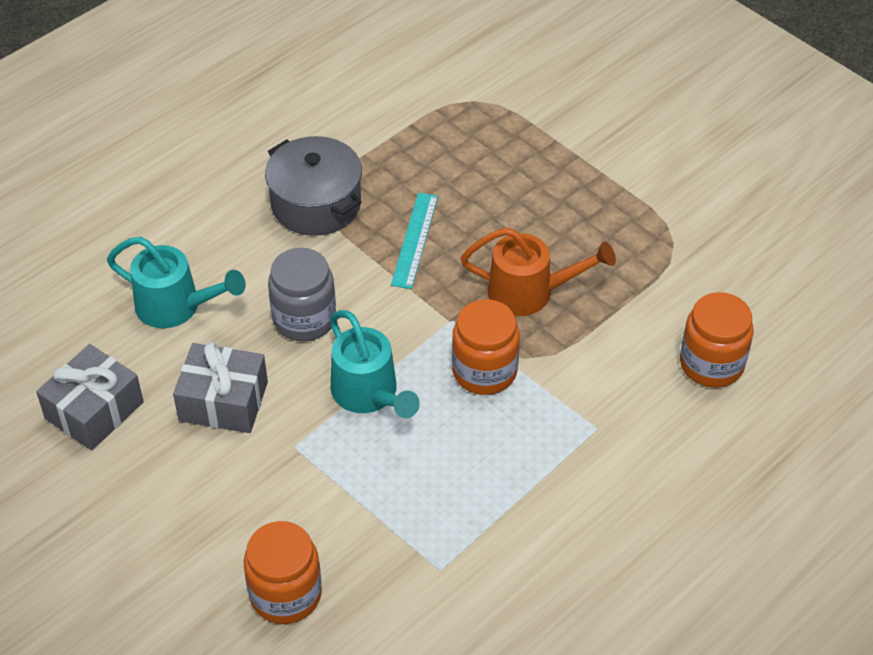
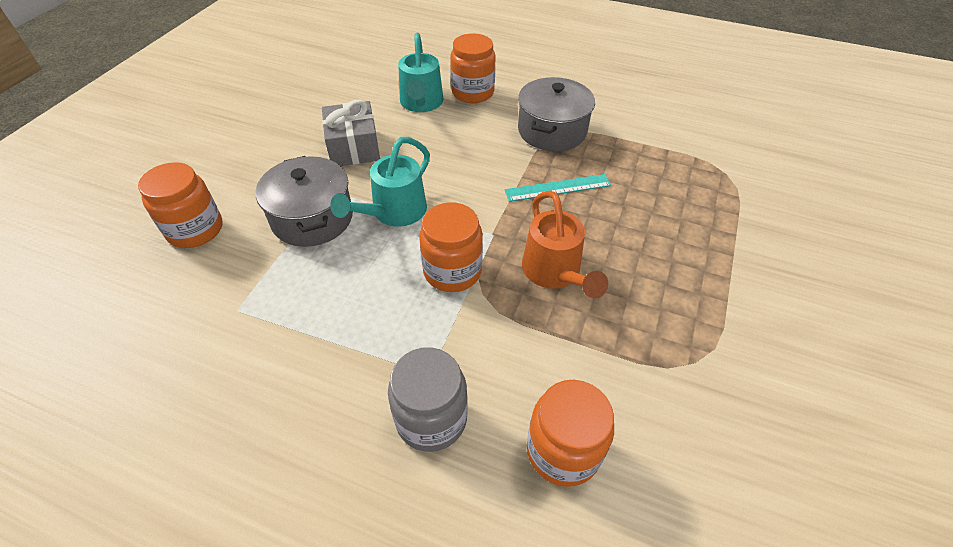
camera: 65 degrees right, 0 degrees up
grey gift [36,344,144,450] -> none
grey jar [268,248,336,341] -> grey jar moved to [388,347,468,452]
none -> grey pot [256,156,353,247]
none -> orange jar [450,34,496,103]

